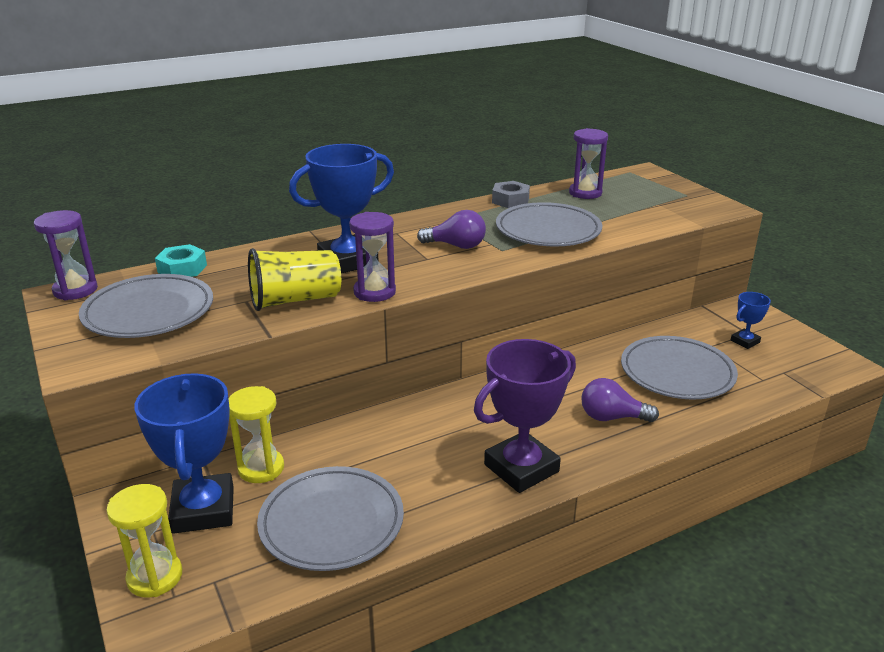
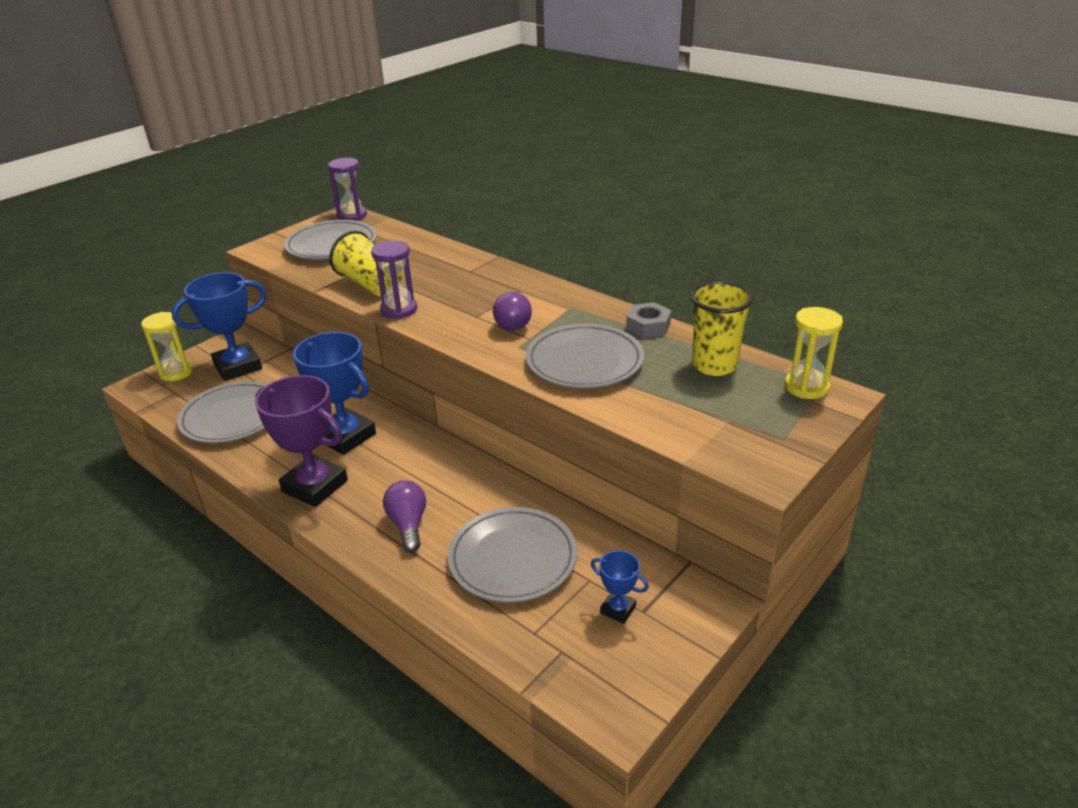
camera: 70 degrees right, 5 degrees up
turquoise nut [155,244,207,277] -> none
yellow hourglass [228,386,284,483] -> yellow hourglass moved to [785,307,843,399]
blue trophy [289,144,394,274] -> blue trophy moved to [293,332,376,455]
purple hourglass [569,128,608,199] -> yellow cup [690,281,754,376]

